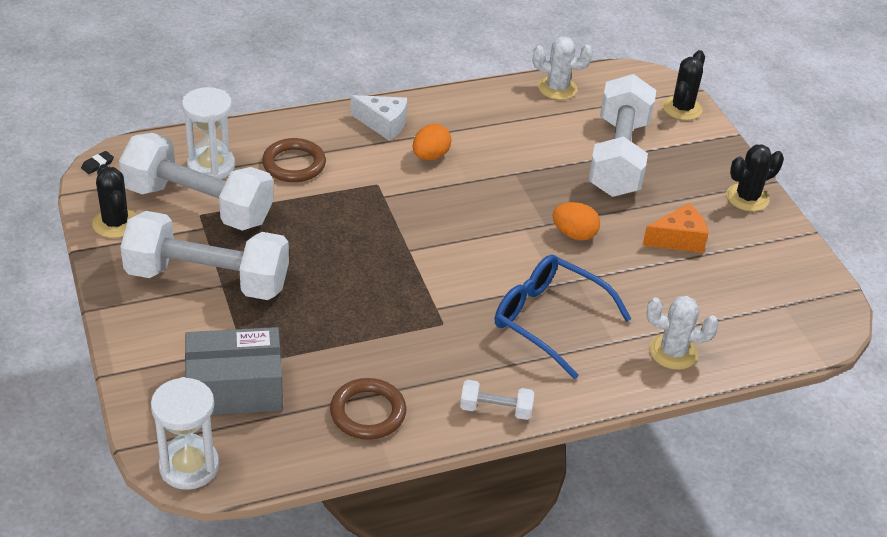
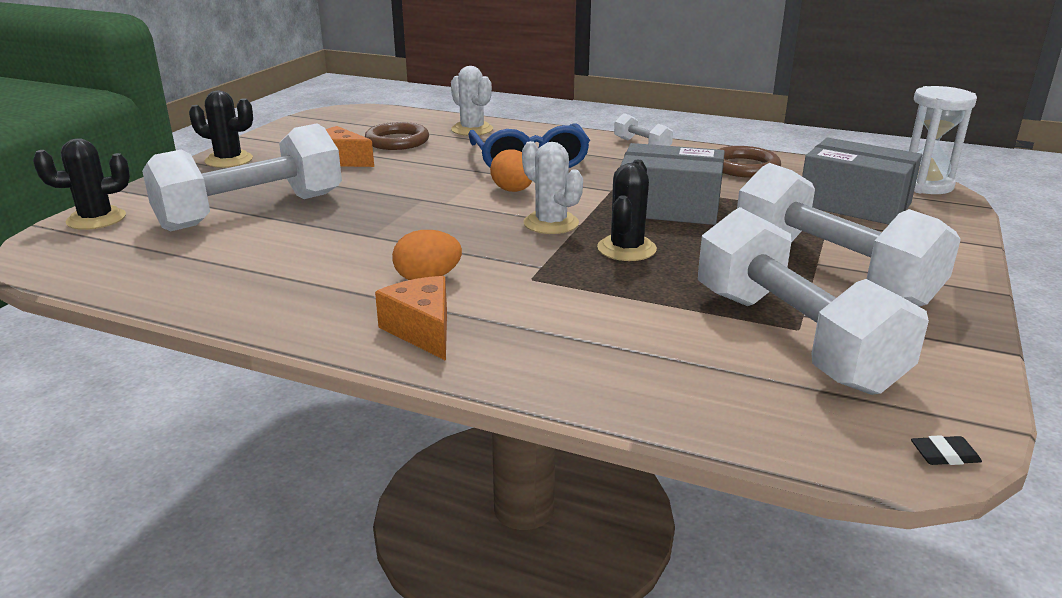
camera: 135 degrees left, 15 degrees down
black cactus [92,164,137,238] -> black cactus moved to [597,160,657,261]
white hourglass [182,87,235,179] -> none
brown ring [262,138,326,182] -> brown ring moved to [365,122,429,150]
white cheese [350,95,407,141] -> orange cheese [375,276,447,361]
white cactus [533,36,593,100] -> white cactus moved to [522,141,583,234]
orange egg [552,202,600,241] -> orange egg moved to [490,149,532,192]
none -> grey box [620,143,725,225]

